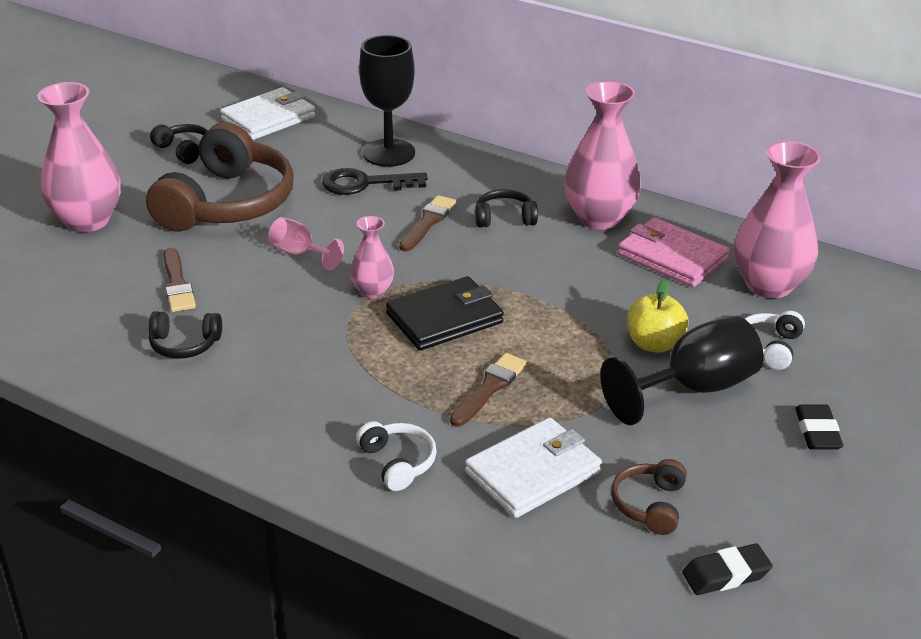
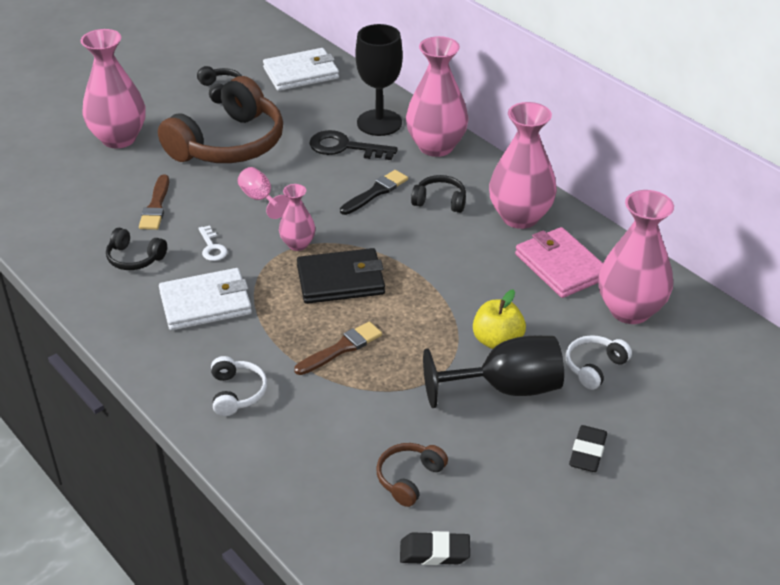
camera: 20 degrees right, 5 degrees up
brown brush [399,195,457,251] -> black brush [340,170,408,215]
white wallet [465,417,602,518] -> white wallet moved to [159,268,252,330]
none -> white key [198,225,227,261]
none -> pink vase [406,36,469,157]

